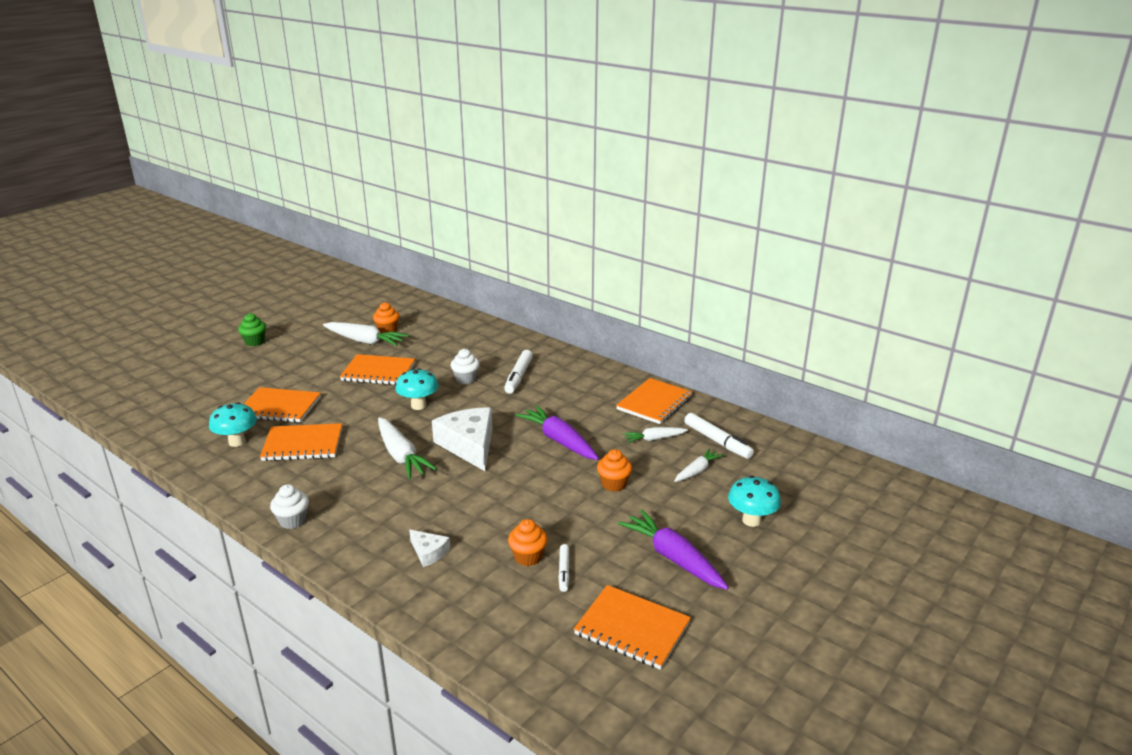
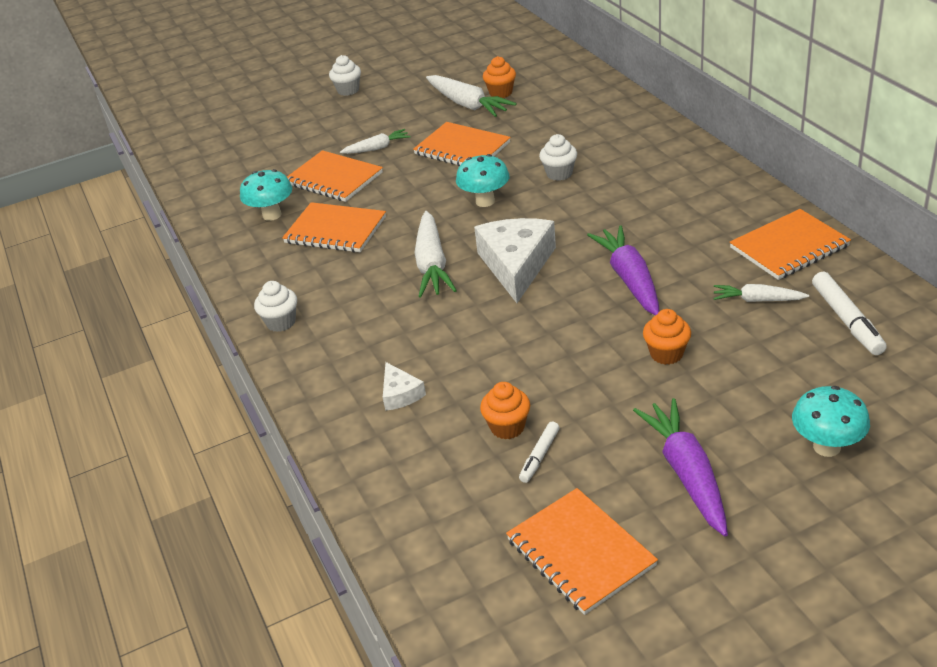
camera: 30 degrees right, 10 degrees up
green cupcake [238,313,266,346] -> white cupcake [329,55,361,96]
white marker [504,350,533,394] -> none
white carrot [674,448,724,482] -> white carrot moved to [340,129,410,154]

